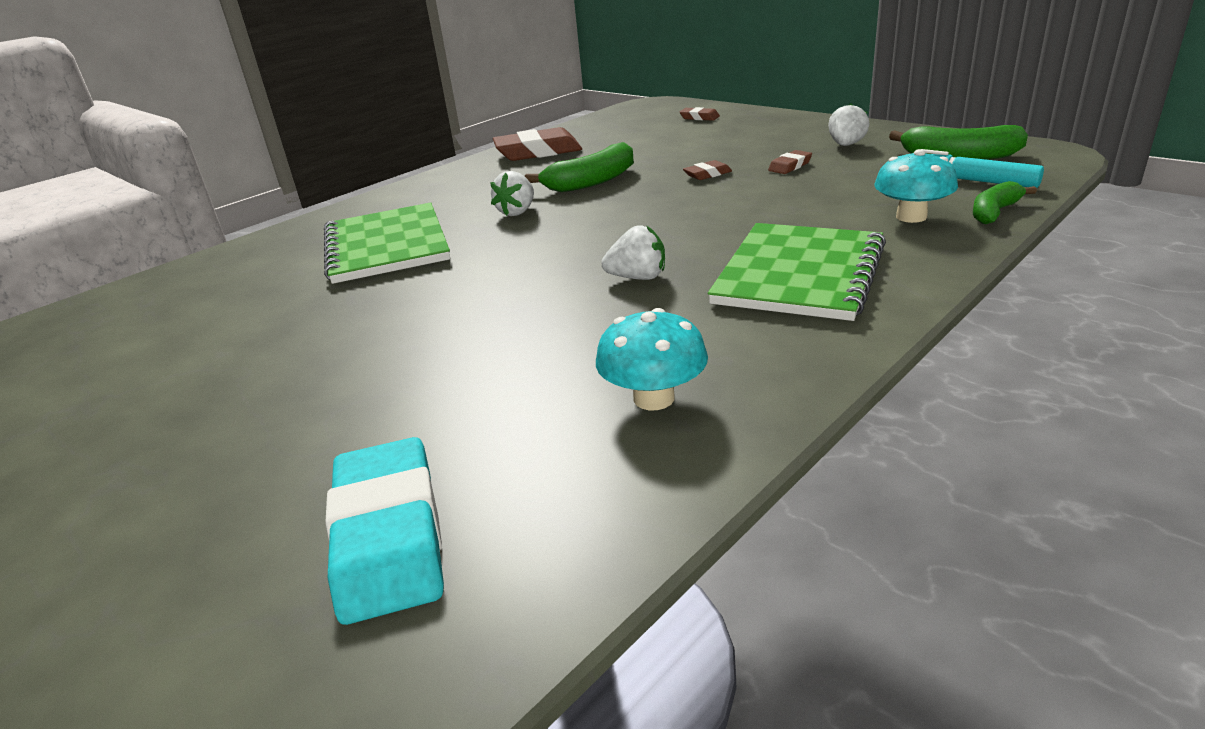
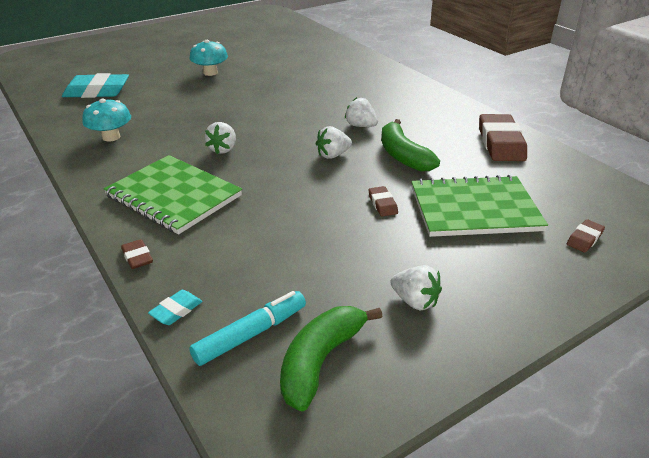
camera: 100 degrees right, 5 degrees up
green notebook [324,202,450,284] -> green notebook moved to [411,175,548,237]
brown eraser [768,150,812,174] -> brown eraser moved to [121,239,153,269]
turquoise mushroom [874,149,958,223] -> turquoise mushroom moved to [189,40,228,76]
green banana [973,181,1037,224] -> turquoise eraser [148,290,202,325]
none -> white strawberry [316,126,352,159]

